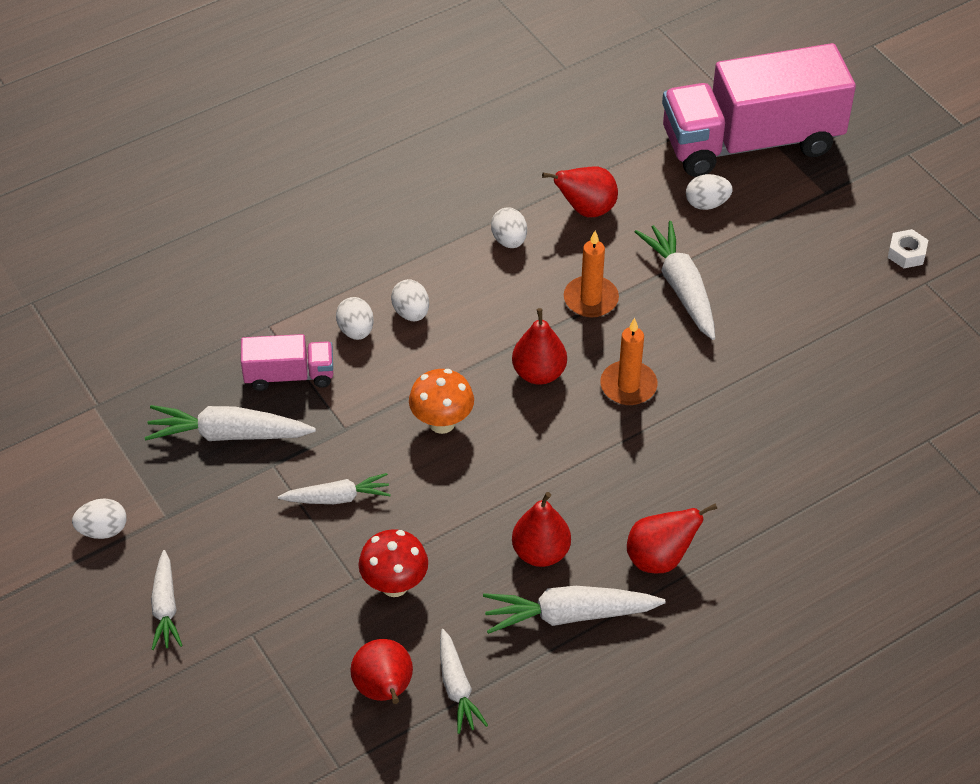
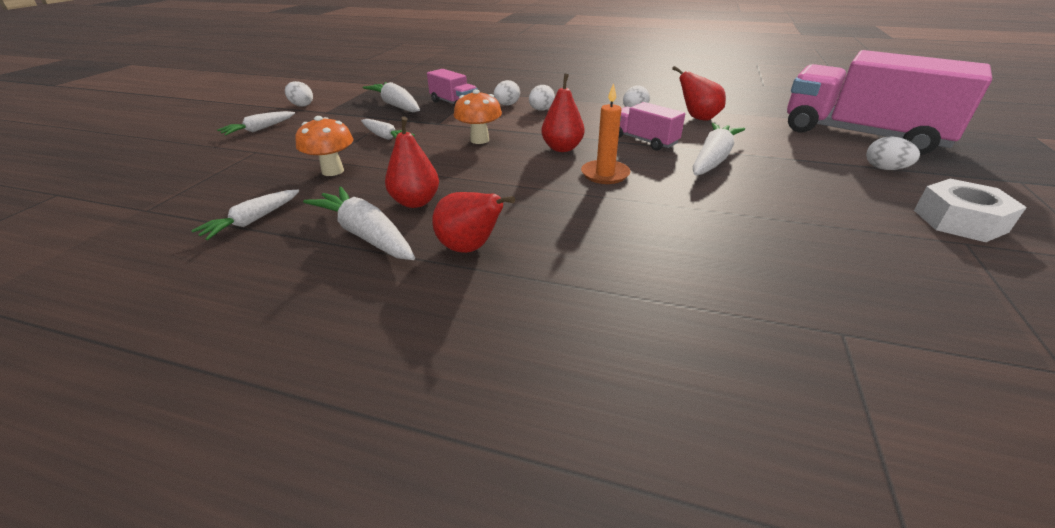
camera: 50 degrees right, 15 degrees down
red pear [350,639,413,704] -> none
red mushroom [358,529,428,597] -> orange mushroom [295,116,353,176]
orange candle [564,231,619,317] -> pink truck [619,102,685,151]
white egg [686,174,733,210] -> white egg moved to [866,136,920,170]
white nut [888,229,928,268] -> white nut [914,179,1027,242], size x1.73

